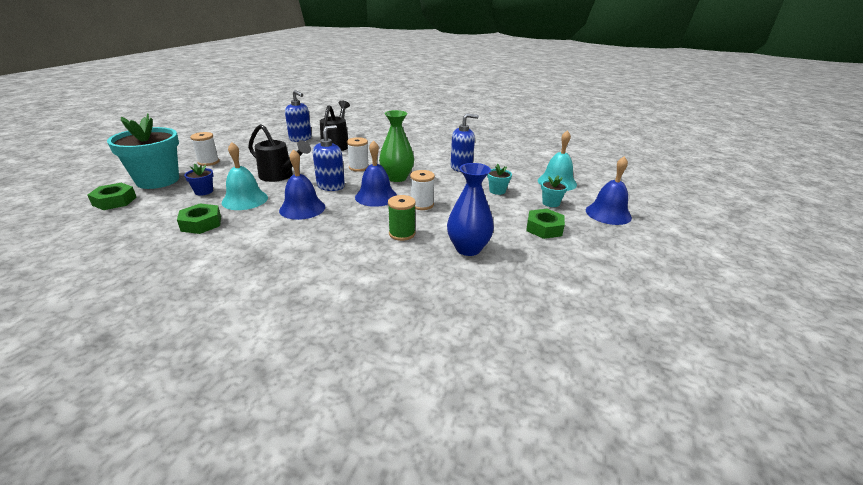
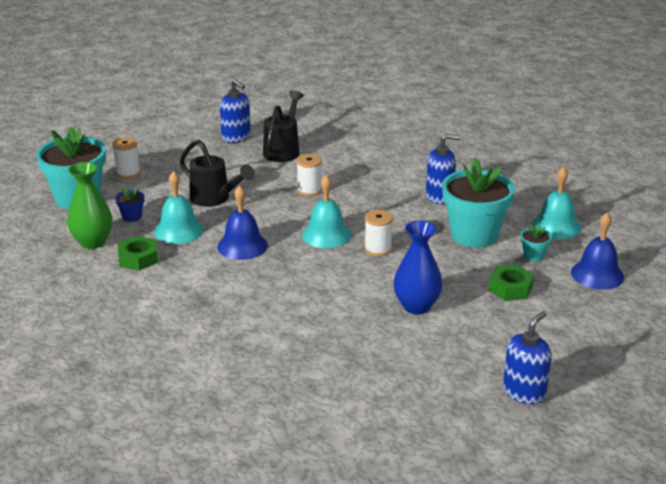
camera: 10 degrees right, 0 degrees up
green nut [88,183,137,210] -> none
blue soap dispenser [313,125,345,191] -> blue soap dispenser moved to [503,311,552,404]
blue bell [355,140,397,207] -> turquoise bell [302,175,351,248]
green vase [379,110,414,182] -> green vase moved to [67,162,113,249]
green spool [388,195,416,241] -> none
turquoise flower pot [487,164,512,195] -> turquoise flower pot [442,158,515,248], size x2.37

